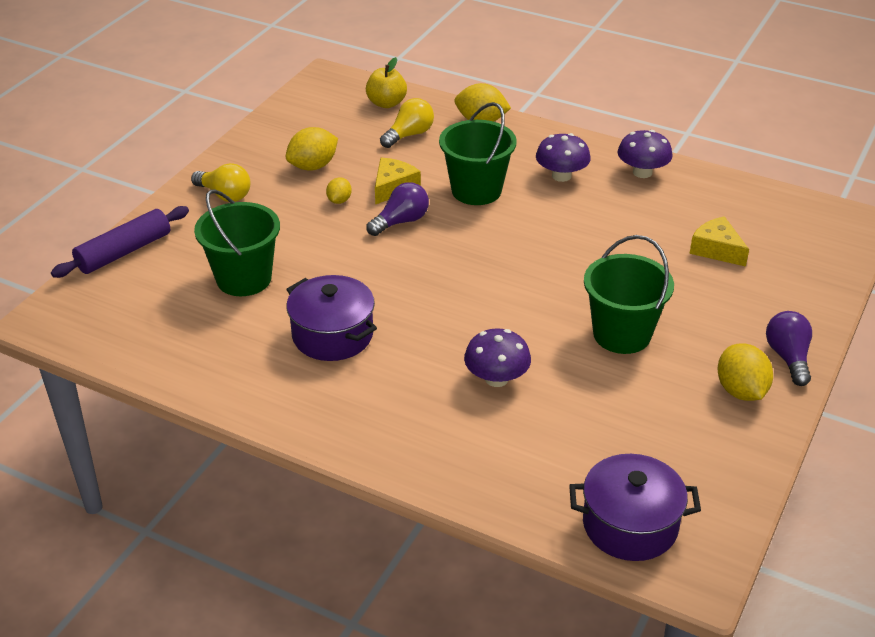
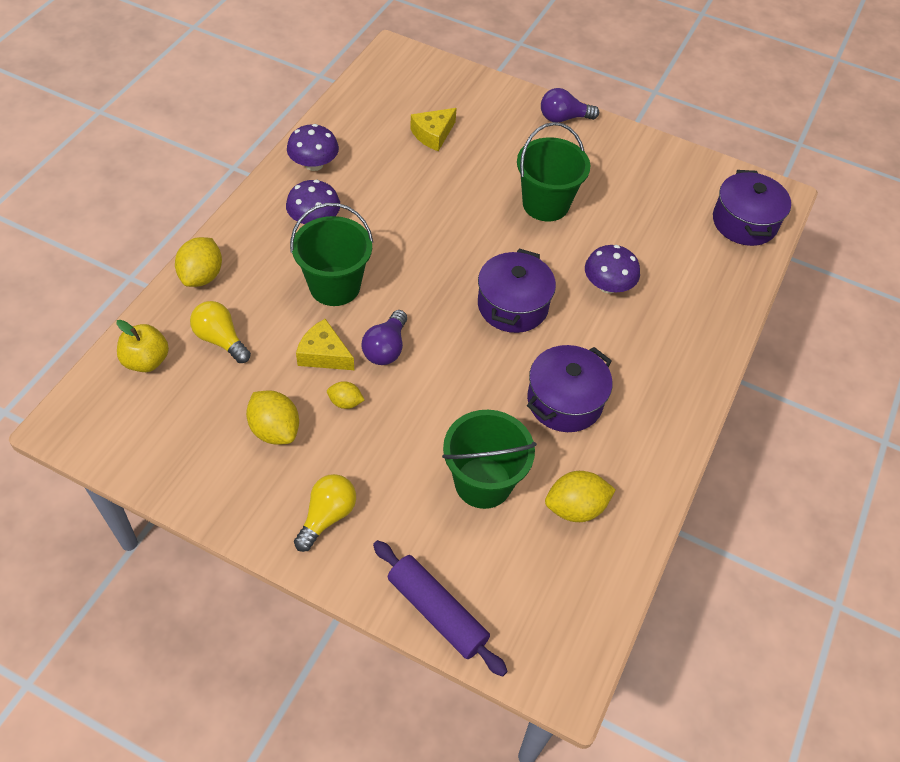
camera: 95 degrees left, 15 degrees up
purple light bulb [366,182,429,236] -> purple light bulb turned 120 degrees counterclockwise [362,310,407,365]
yellow lemon [717,343,773,401] -> yellow lemon moved to [545,471,616,522]
none -> purple pot [478,249,556,333]

